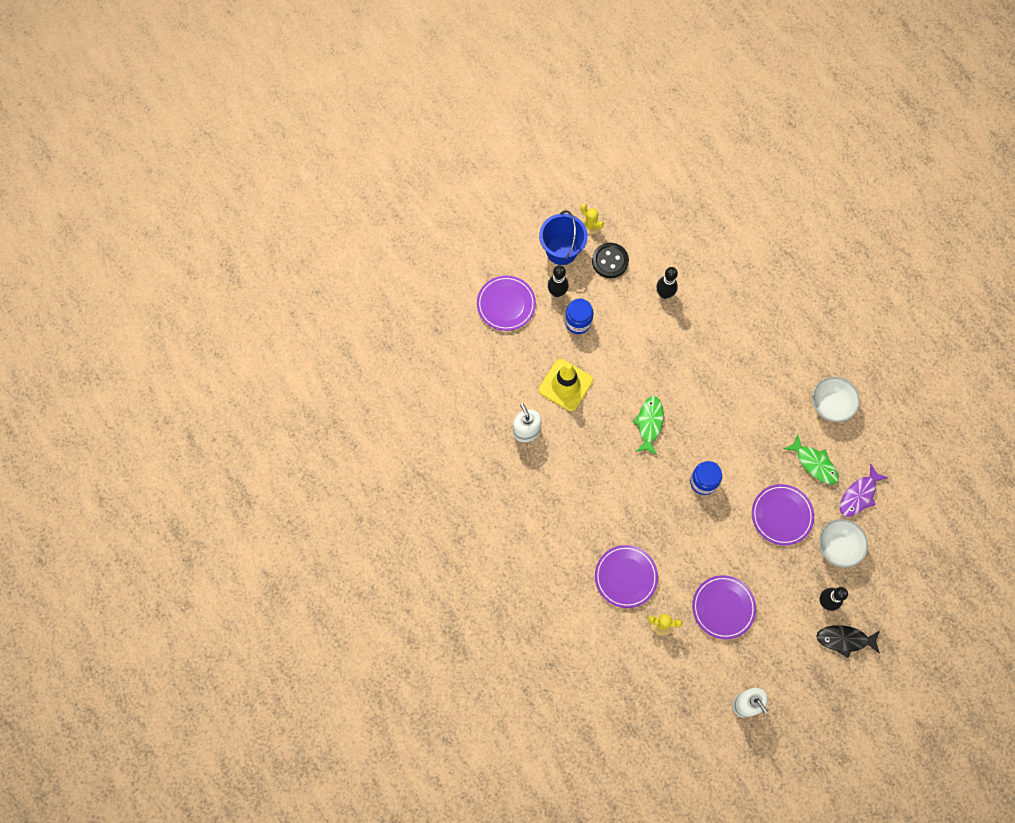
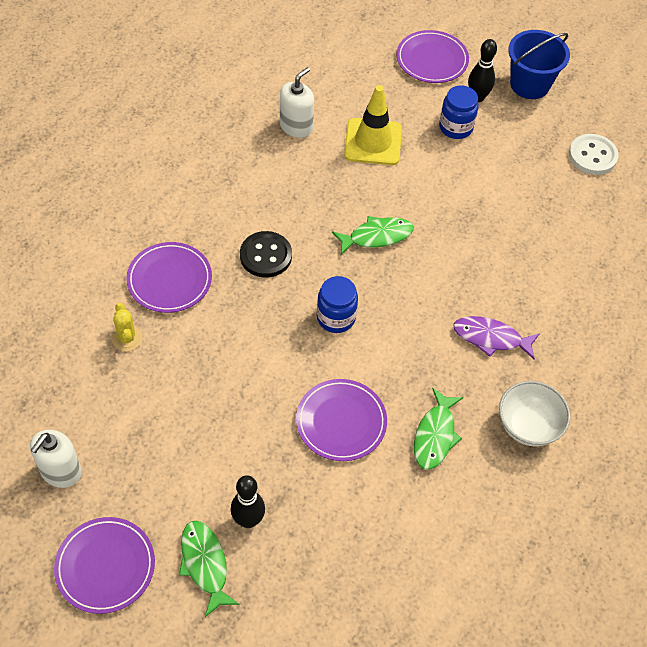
camera: 60 degrees right, 15 degrees down
yellow cactus [581,204,604,234] -> none
black button [592,243,629,278] -> black button moved to [240,231,292,278]
black bowling pin [656,267,678,299] -> none
purple plate [692,575,756,639] -> purple plate moved to [54,517,155,614]
black fish [816,625,880,658] -> green fish [179,521,240,617]
white bowl [819,519,868,568] -> none
purple fish [840,464,888,517] -> purple fish moved to [453,316,540,359]
none -> white button [569,134,618,175]

